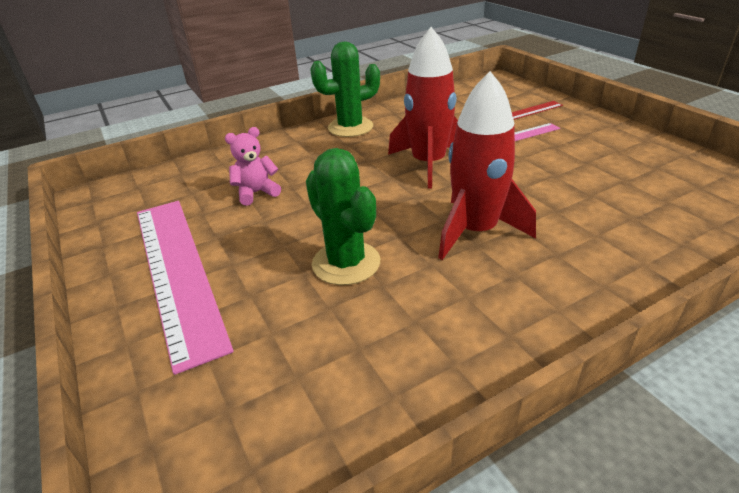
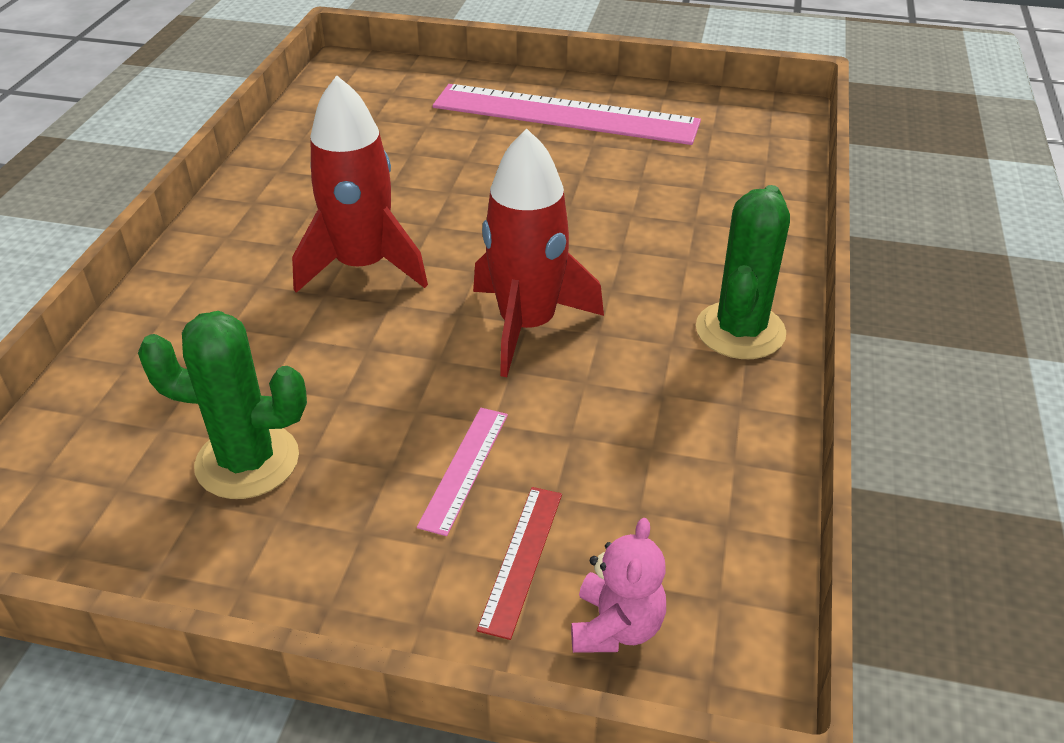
camera: 130 degrees right, 5 degrees up
pink teddy bear [225,127,281,206] -> pink teddy bear moved to [571,518,666,653]
green cactus [306,148,380,285] -> green cactus moved to [138,311,307,499]

